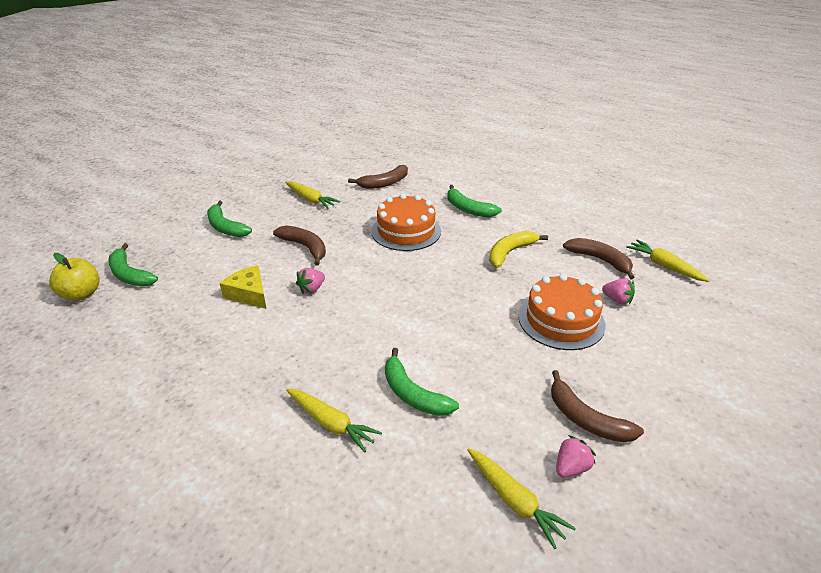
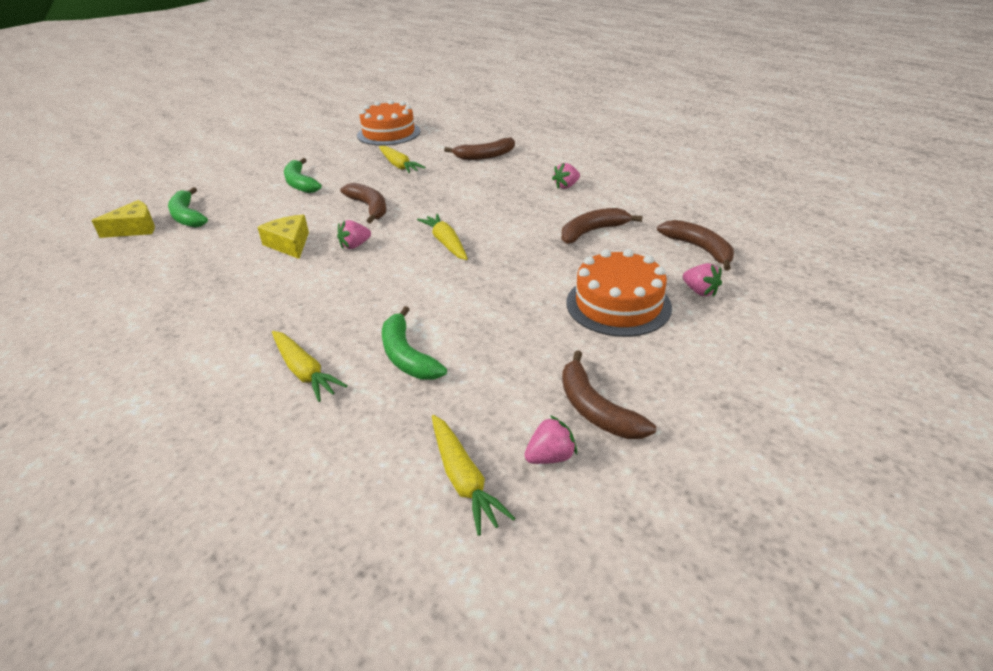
camera: 15 degrees right, 0 degrees up
yellow apple [49,253,100,301] -> yellow cheese [91,200,155,238]
orange cake [371,194,441,251] -> orange cake moved to [357,100,421,146]
green banana [447,185,502,217] -> pink strawberry [552,163,580,189]
yellow banana [489,231,548,268] -> brown banana [562,208,642,244]
yellow carrot [626,239,710,282] -> yellow carrot moved to [417,214,468,260]

